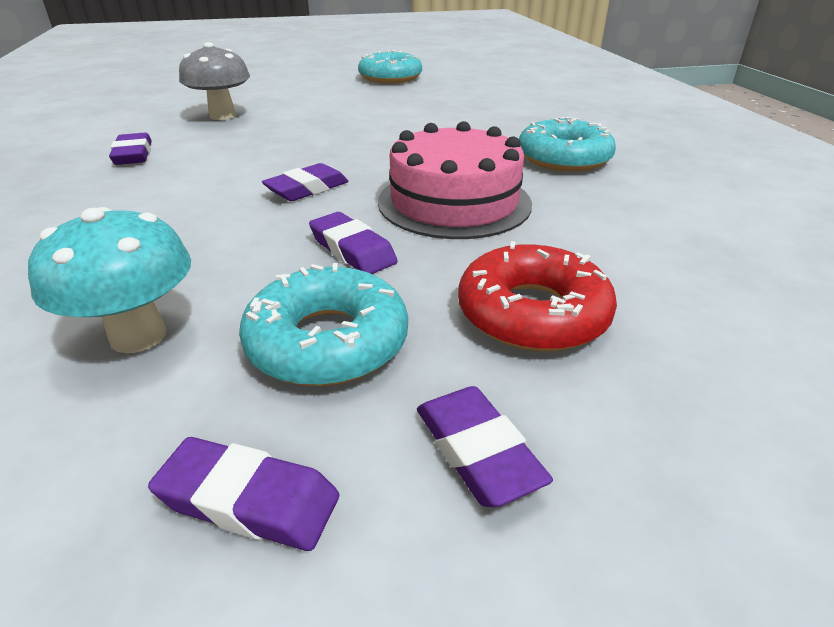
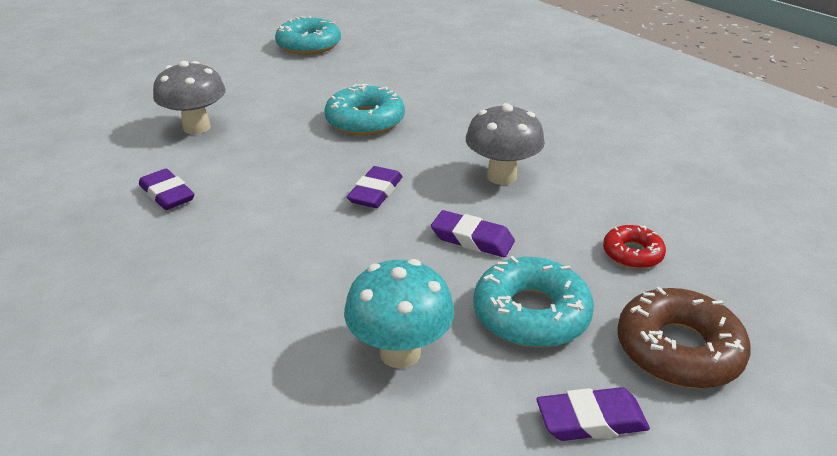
camera: 25 degrees left, 0 degrees up
pink cake [378,121,532,239] -> grey mushroom [466,103,545,185]
purple eraser [417,386,553,507] -> brown donut [617,287,751,388]
red donut [458,241,617,352] -> red donut [603,225,666,269], size x0.57
turquoise donut [519,117,616,172] -> turquoise donut moved to [324,84,405,136]

